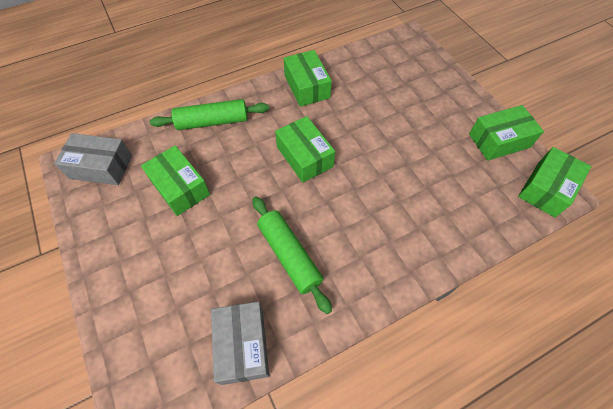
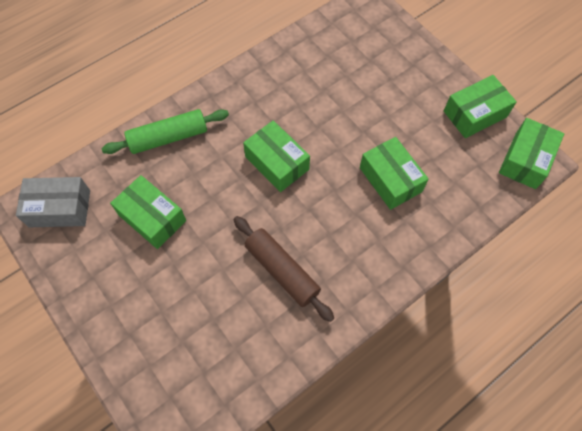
camera: 10 degrees left, 5 degrees up
grey box [211,302,269,385] -> none
green rolling pin [252,196,332,314] -> brown rolling pin [234,216,334,322]
green box [284,50,332,107] -> green box moved to [360,137,429,210]

